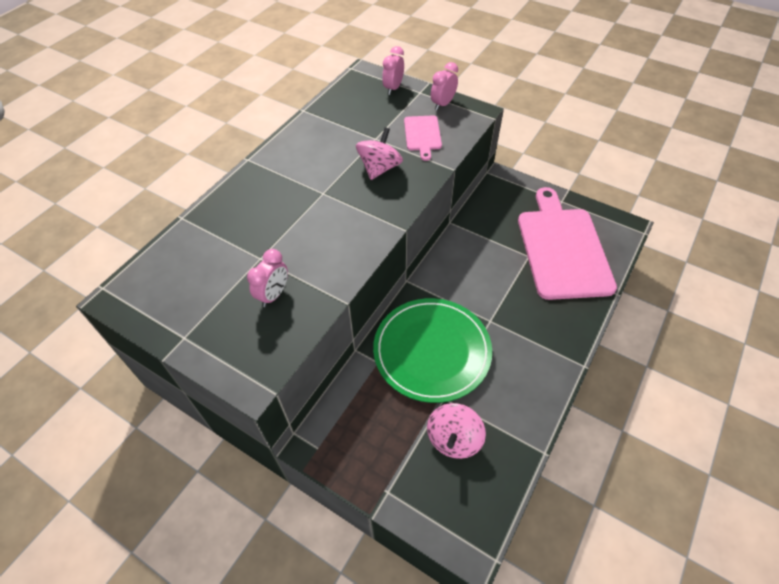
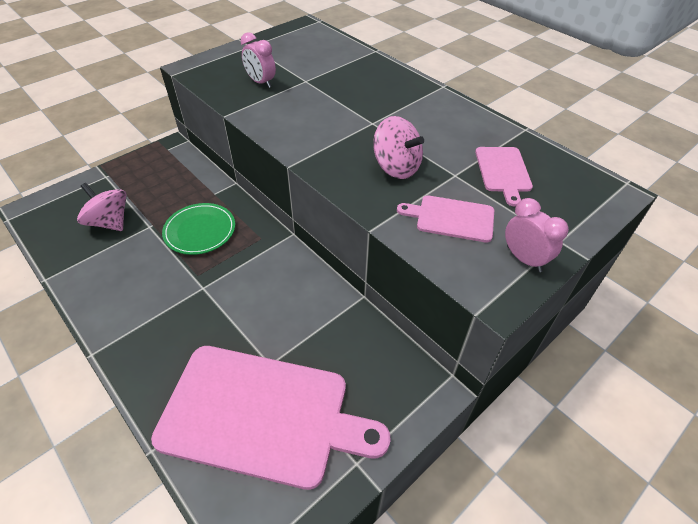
camera: 105 degrees right, 5 degrees down
green plate [373,298,492,403] -> green plate [162,203,235,255], size x0.59
pink clock [382,46,404,95] -> none
none -> pink cutting board [475,147,533,207]

